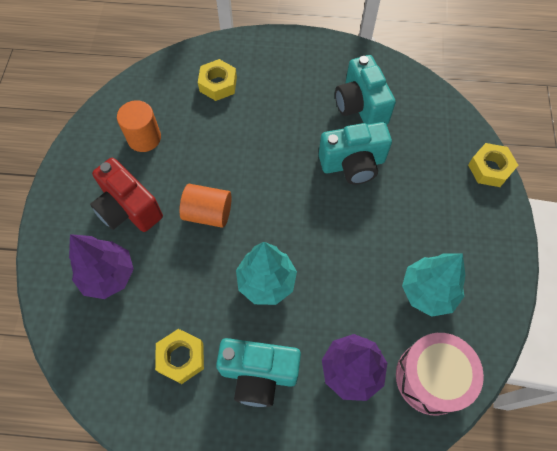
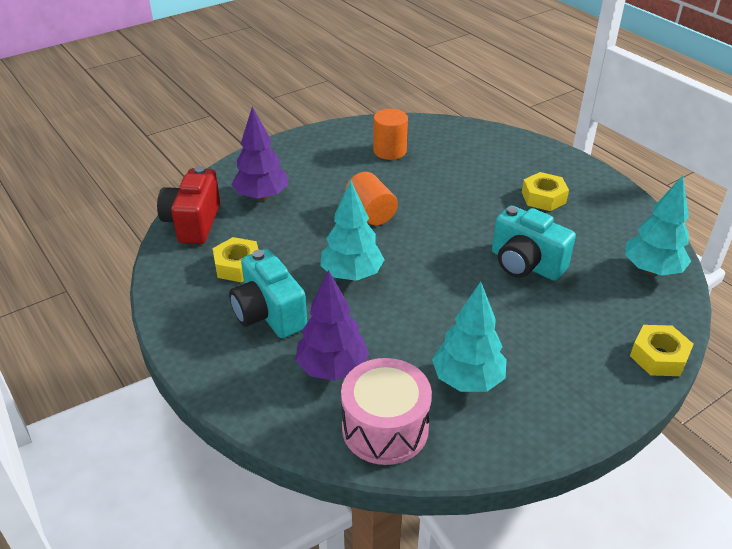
camera: 50 degrees right, 25 degrees down
red camera [90,158,163,232] -> red camera moved to [157,166,220,244]
yellow nut [198,59,237,101] -> yellow nut moved to [522,172,569,211]
turquoise camera [335,55,396,125] -> none
none -> turquoise tree [625,175,691,276]

